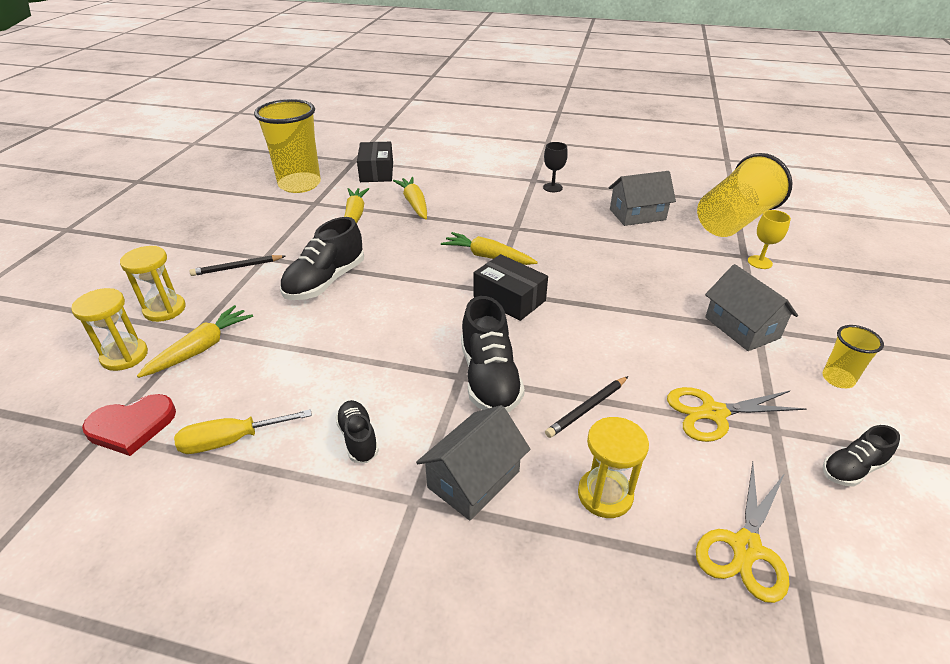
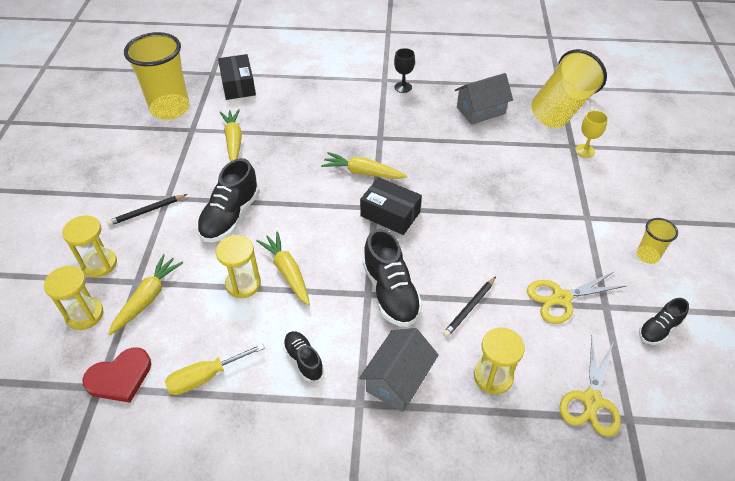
camera: 10 degrees left, 10 degrees up
yellow carrot [393,177,427,219] -> yellow carrot moved to [256,231,310,306]
grey house [705,264,798,351] -> none
none -> yellow hourglass [216,235,261,298]

